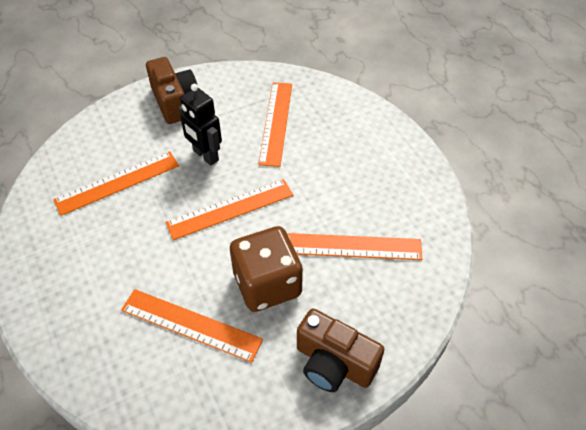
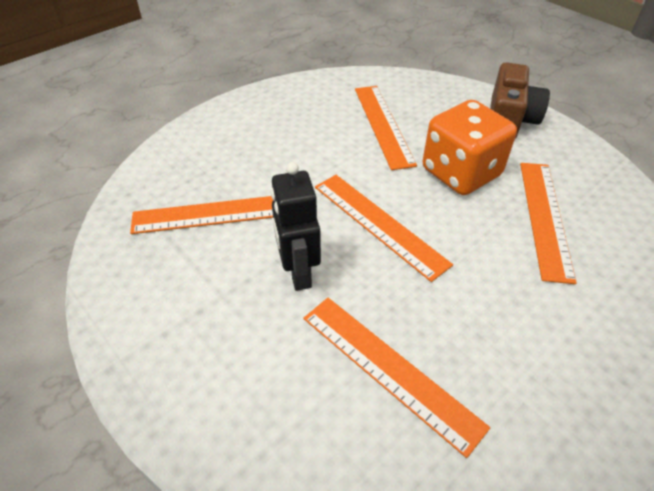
camera: 105 degrees left, 5 degrees down
brown camera [146,57,197,124] -> none
black robot [179,84,222,166] -> black robot turned 135 degrees clockwise [271,162,321,291]
brown dice [230,226,303,312] -> orange dice [422,100,517,195]

